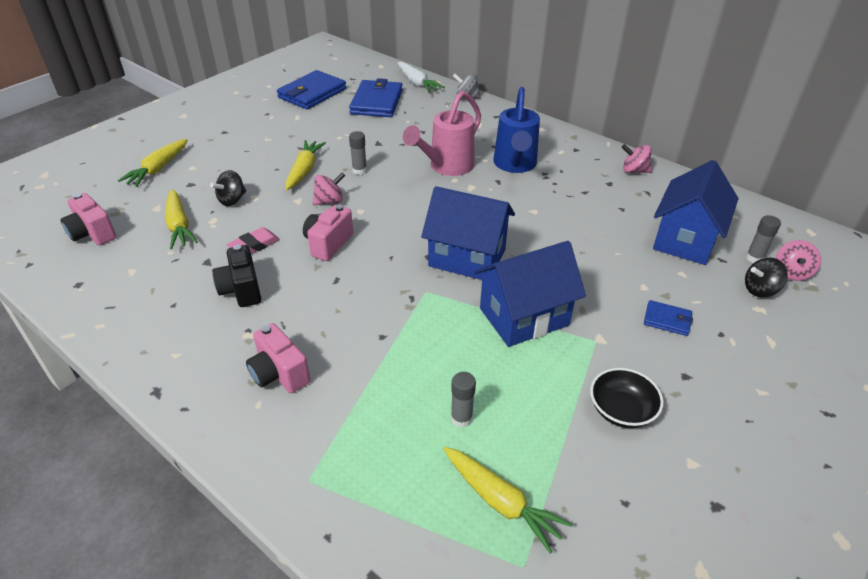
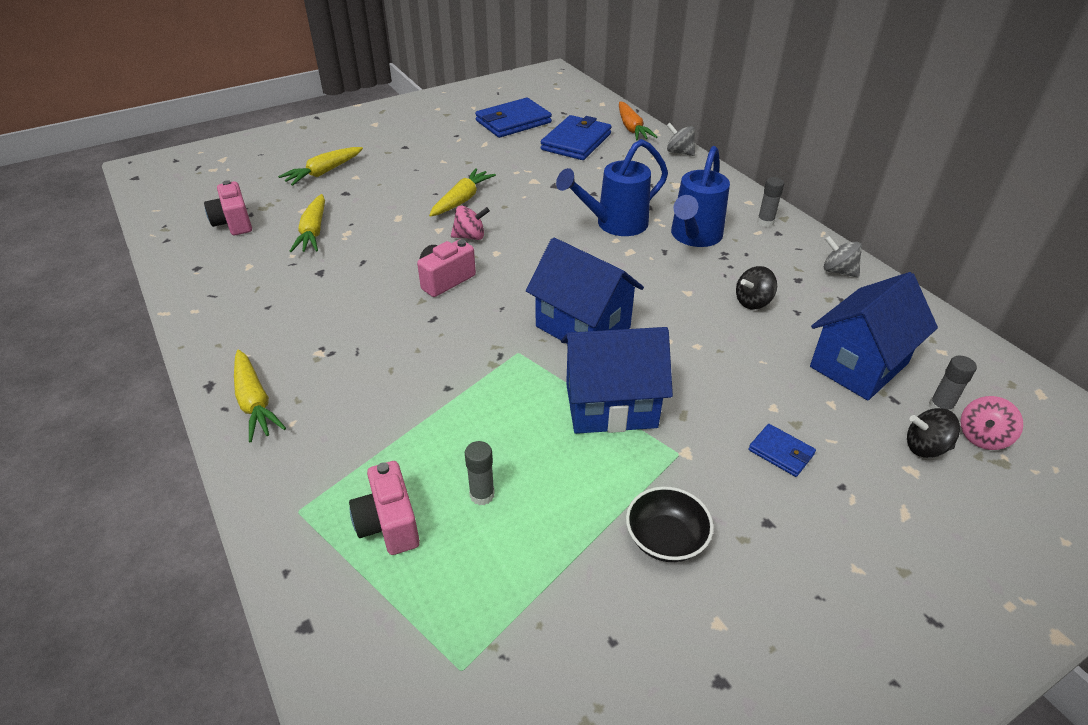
camera: 20 degrees right, 0 degrees up
black spinning top [210,170,246,206] -> black spinning top moved to [736,266,777,309]
black camera [212,245,261,307] -> none
pink eraser [227,227,280,254] -> none
pink camera [246,323,310,393] -> pink camera moved to [349,461,420,555]
grey glue stick [349,131,367,175] -> grey glue stick moved to [757,177,784,227]
white carrot [397,62,445,93] -> orange carrot [619,101,657,140]
pink watering can [403,91,481,176] -> blue watering can [556,139,668,236]
yellow carrot [443,447,573,554] -> yellow carrot moved to [234,350,286,442]
pink spinning top [622,144,652,173] -> grey spinning top [824,236,862,278]

